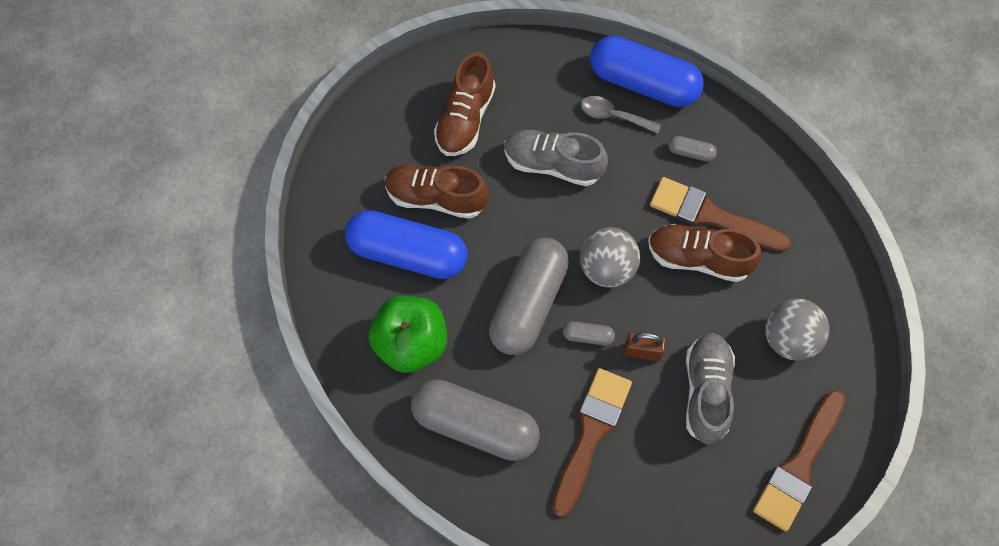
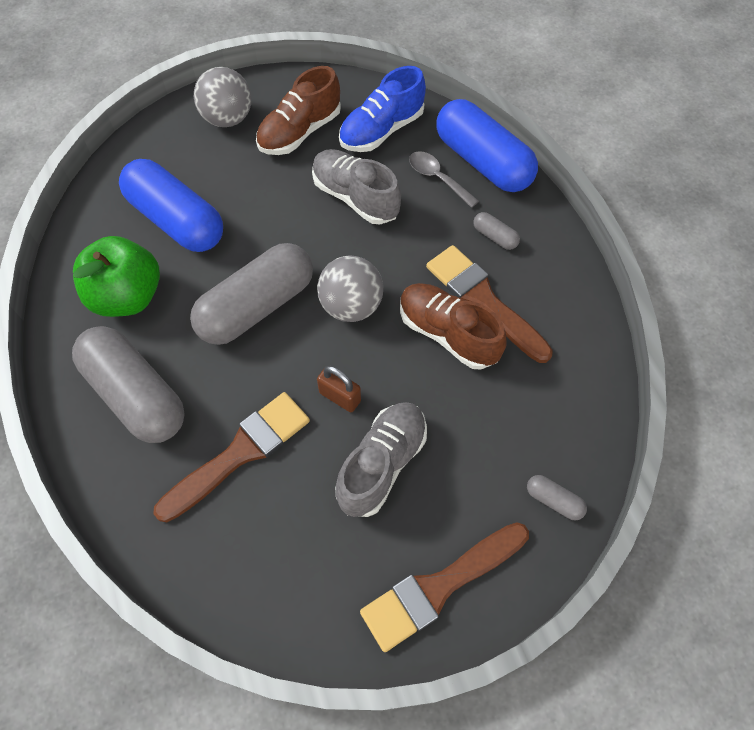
camera: 25 degrees right, 5 degrees down
brown shoe [385,164,489,219] -> none
grey capsule [563,321,615,346] -> grey capsule moved to [527,475,587,520]
grey ball [765,299,830,361] -> grey ball moved to [194,67,252,127]
none -> blue shoe [339,66,426,152]

